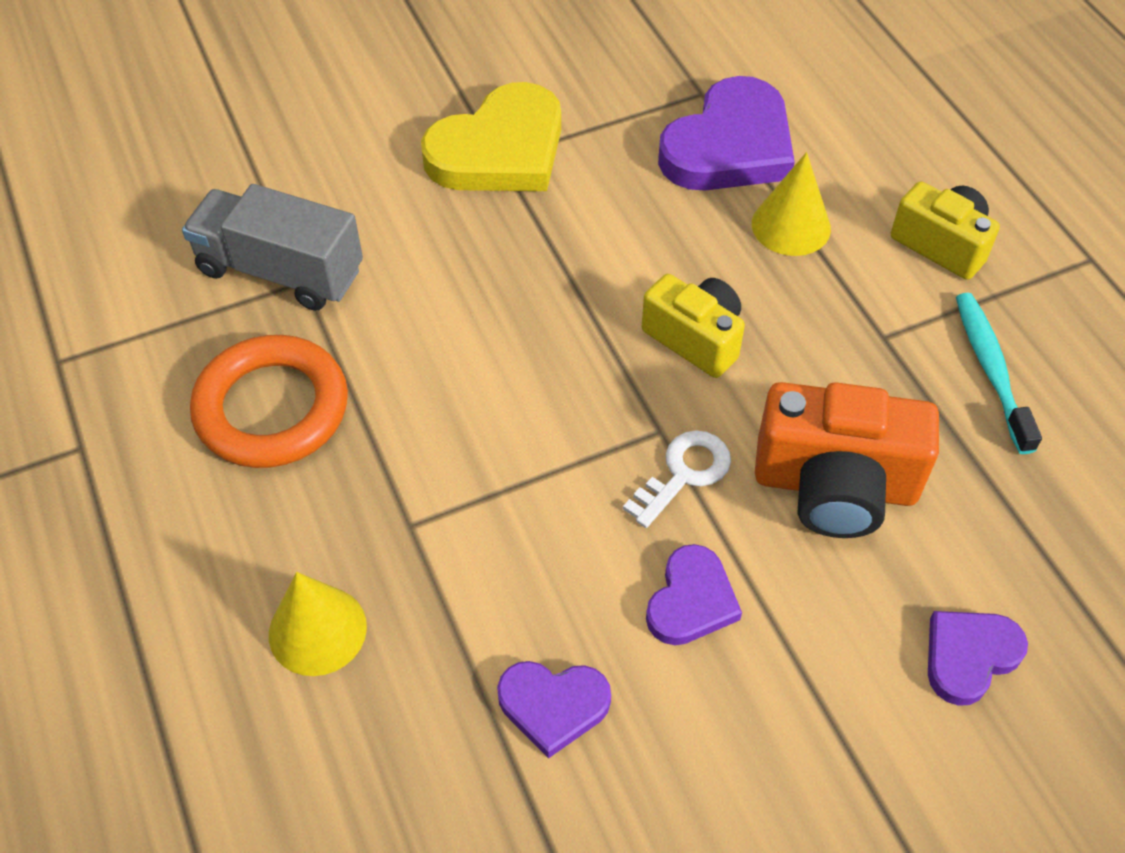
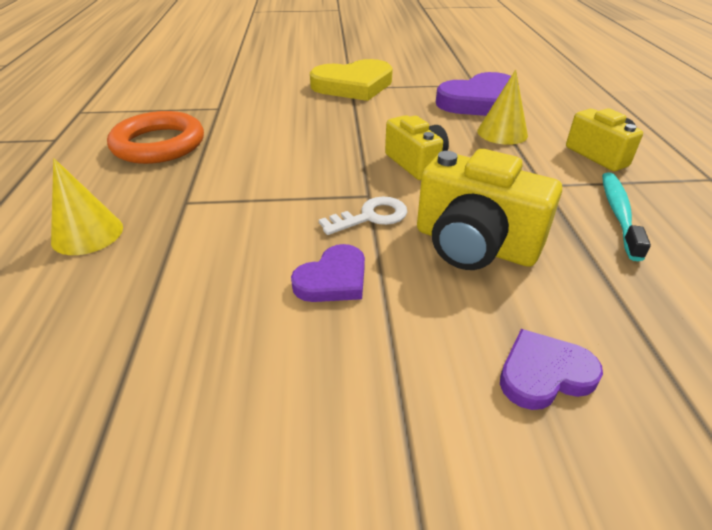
camera: 20 degrees right, 15 degrees down
grey truck [182,184,363,311] -> none
purple heart [497,661,611,758] -> none
orange camera [755,382,939,538] -> yellow camera [417,149,562,270]

